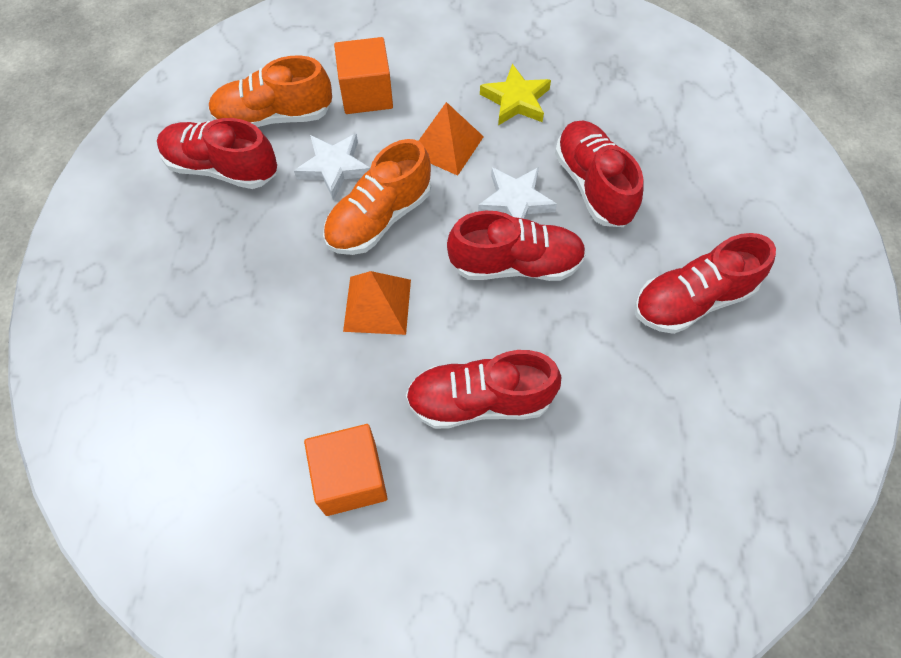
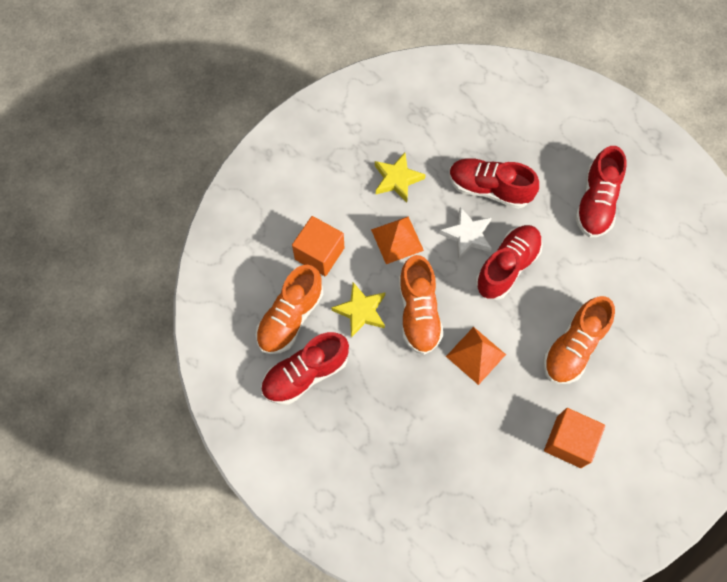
camera: 50 degrees left, 5 degrees up
white star [294,134,370,200] -> yellow star [331,282,385,338]
red shoe [406,350,561,429] -> orange shoe [543,296,615,384]

